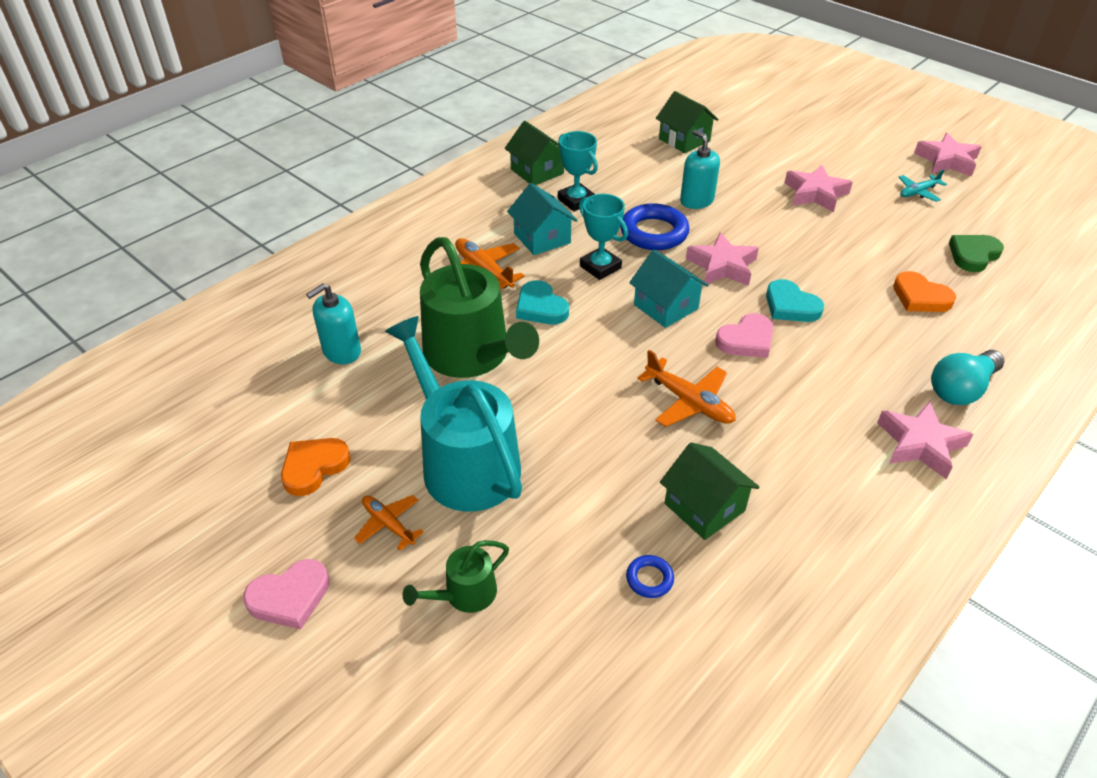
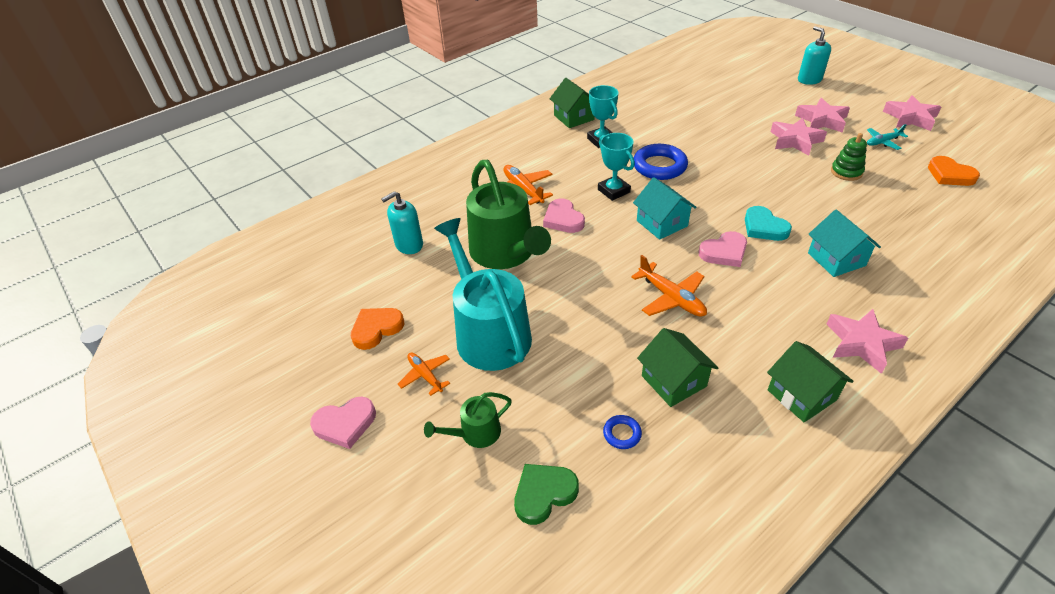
camera: 10 degrees right, 0 degrees up
turquoise house [507,183,578,255] -> turquoise house moved to [808,210,881,277]
turquoise heart [516,280,569,324] -> pink heart [543,198,585,233]
green house [656,91,719,153] -> green house moved to [767,341,854,422]
turquoise soap dispenser [680,130,720,209] -> turquoise soap dispenser moved to [798,26,831,85]
pink star [686,232,759,286] -> pink star moved to [795,98,850,132]
orange heart [893,271,956,312] -> orange heart moved to [928,156,980,186]
turquoise light bulb [931,350,1004,405] -> none
green heart [949,235,1004,272] -> green heart moved to [514,464,579,525]
none -> green stacking toy [831,133,867,181]

